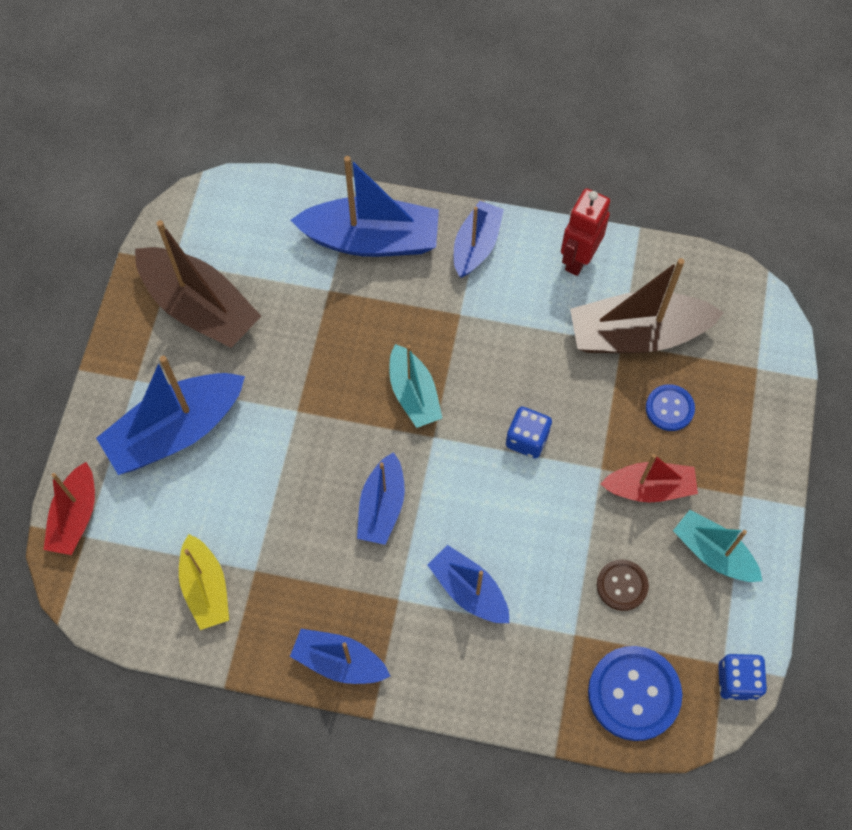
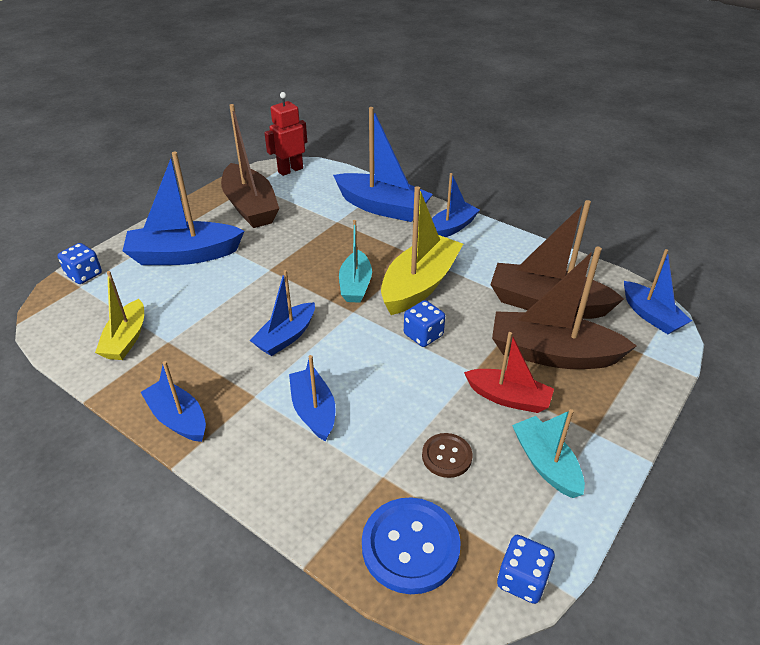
camera: 25 degrees right, 25 degrees down
red boat [43,462,95,555] -> blue dice [57,243,102,284]
red robot [561,188,610,276] -> red robot moved to [264,92,307,176]
blue button [646,384,695,431] -> brown boat [492,247,637,369]
none -> yellow boat [381,186,463,315]
none -> blue boat [624,249,692,334]

